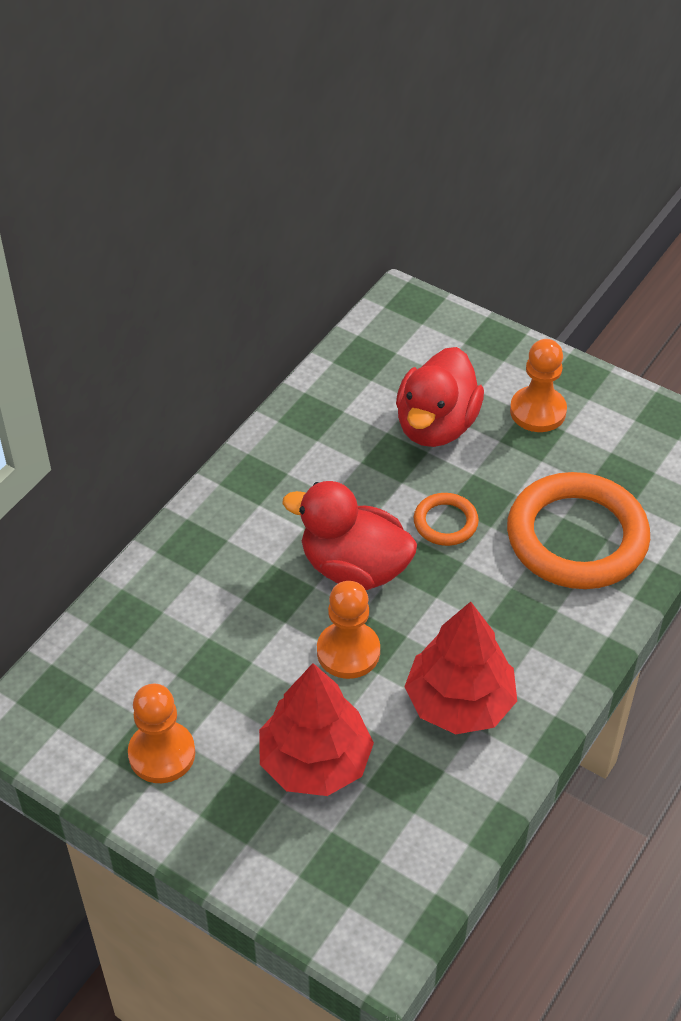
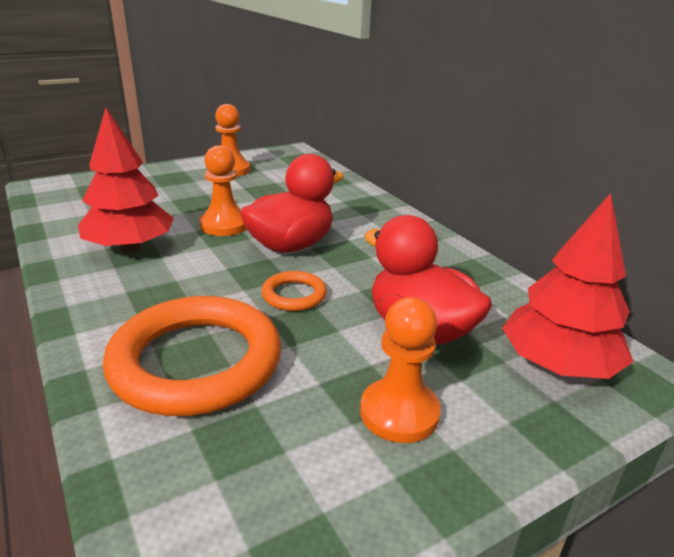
camera: 115 degrees right, 20 degrees down
red tree [259,663,374,796] -> red tree moved to [502,193,633,379]

